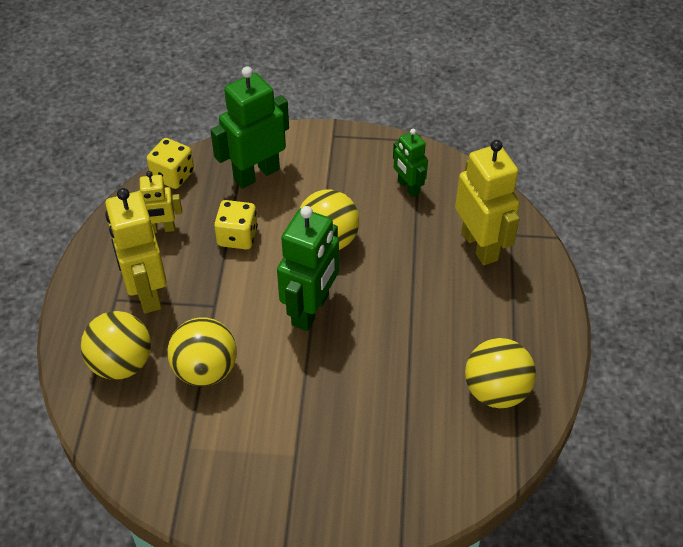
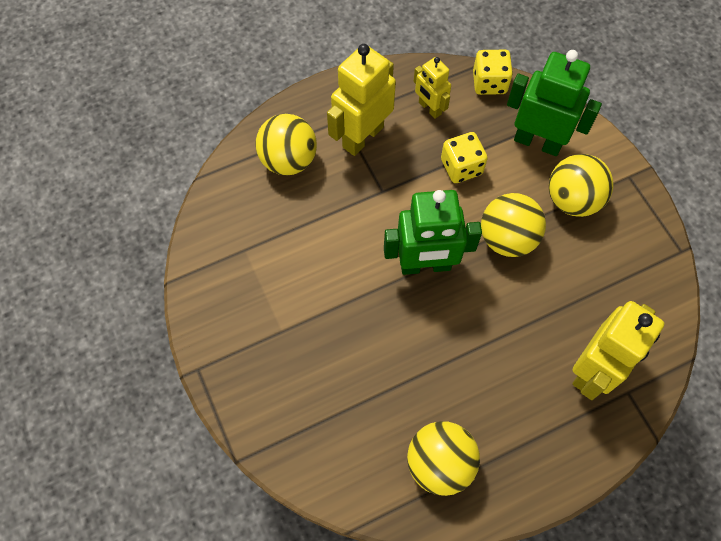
camera: 60 degrees right, 15 degrees up
yellow ball [167,317,237,386] -> yellow ball moved to [549,154,614,217]
green robot [393,129,428,197] -> none

